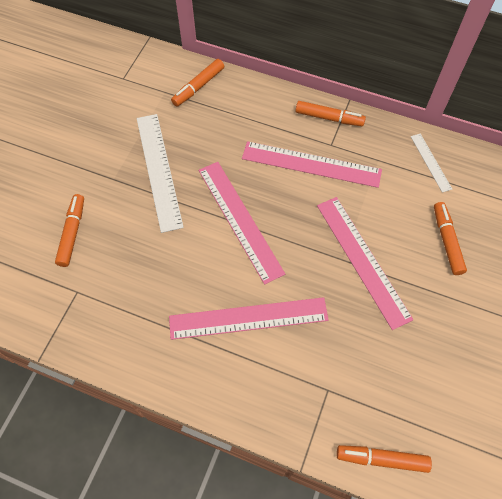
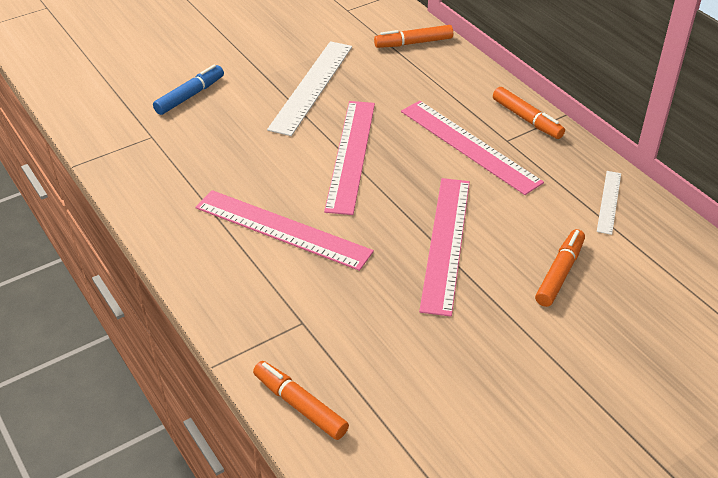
camera: 35 degrees right, 20 degrees down
orange marker [55,194,84,267] -> blue marker [153,64,224,115]

